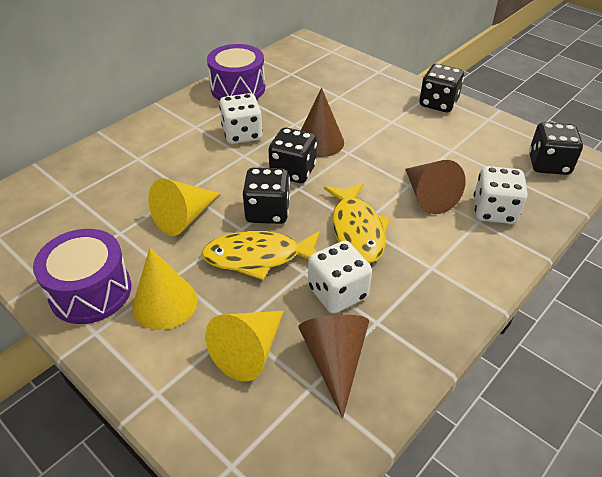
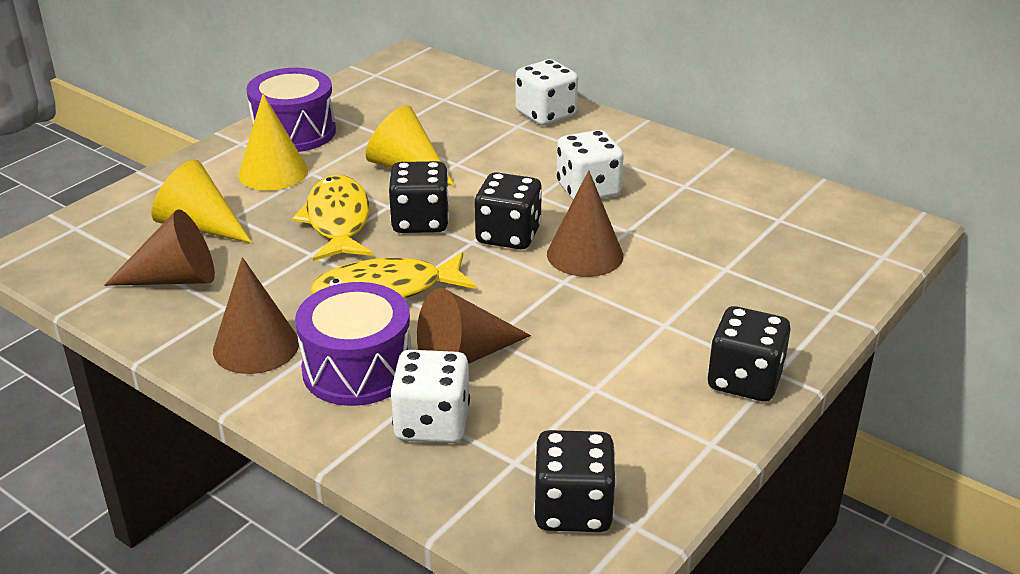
camera: 85 degrees right, 10 degrees down
purple drum [207,44,265,101] -> purple drum moved to [295,282,411,406]
white dice [308,241,372,314] -> white dice moved to [515,59,578,125]
none -> brown cone [213,257,299,374]

